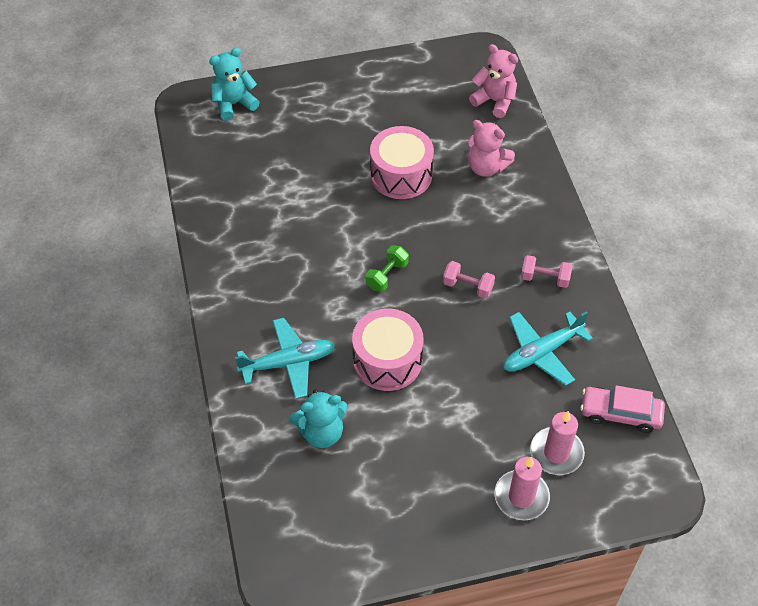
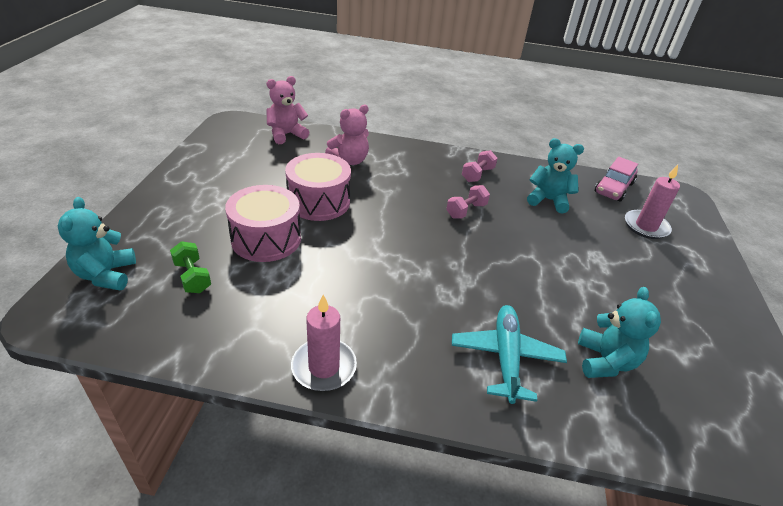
camera: 70 degrees left, 15 degrees down
pink drum [352,309,424,391] -> pink drum moved to [225,185,301,262]
green dumbbell [366,245,409,292] -> green dumbbell moved to [170,241,211,293]
pink candle [494,457,550,520] -> pink candle moved to [291,295,357,391]
turquoise plane [503,311,593,386] -> turquoise teddy bear [527,138,584,213]

